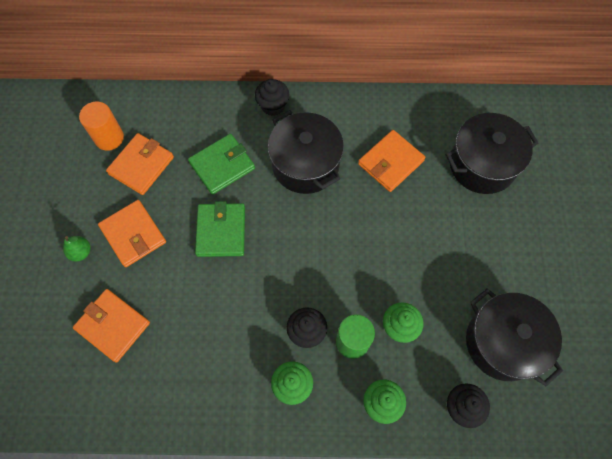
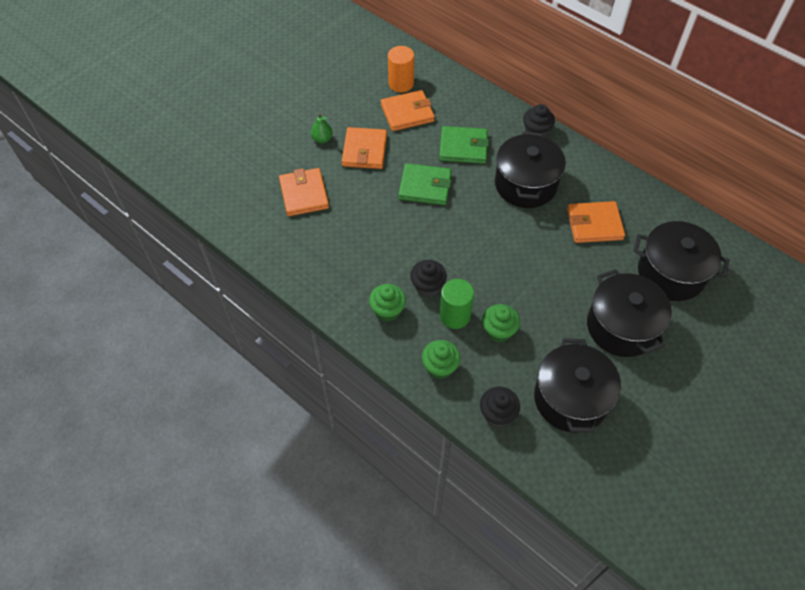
camera: 40 degrees right, 10 degrees down
green wallet [195,201,245,257] -> green wallet turned 60 degrees clockwise [398,163,452,205]
none -> black pot [587,269,672,357]

